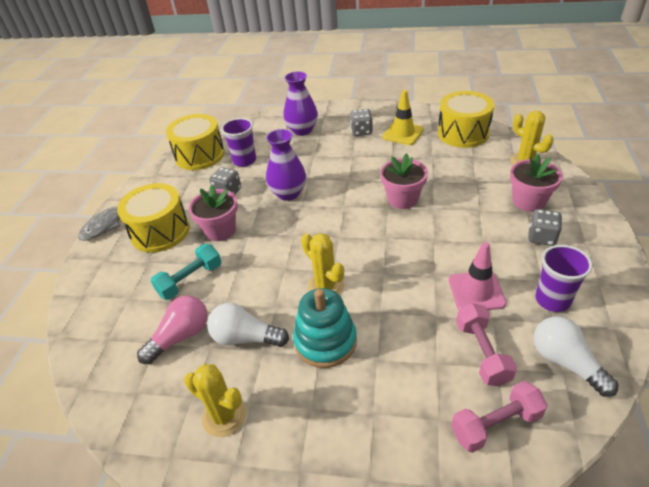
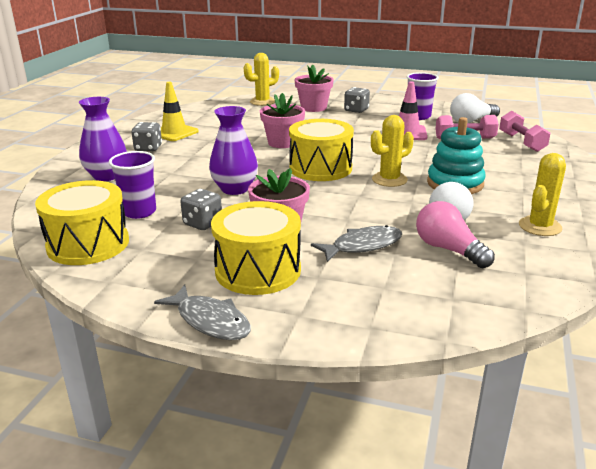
camera: 85 degrees left, 15 degrees down
turquoise dumbbell [150,244,222,300] -> grey fish [311,225,402,262]
yellow drum [438,91,494,148] -> yellow drum moved to [289,119,354,181]

